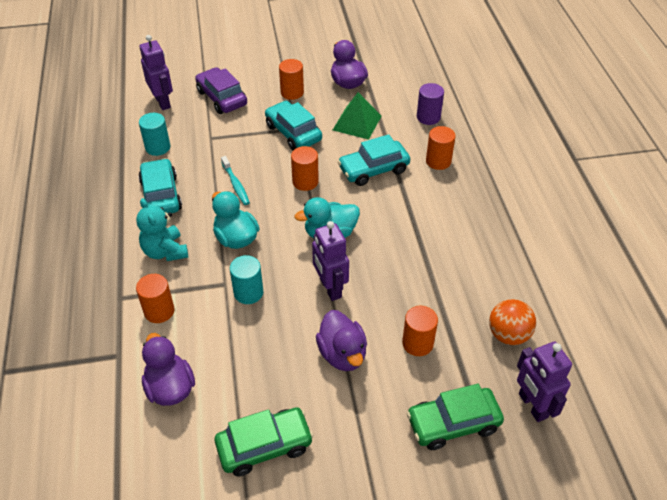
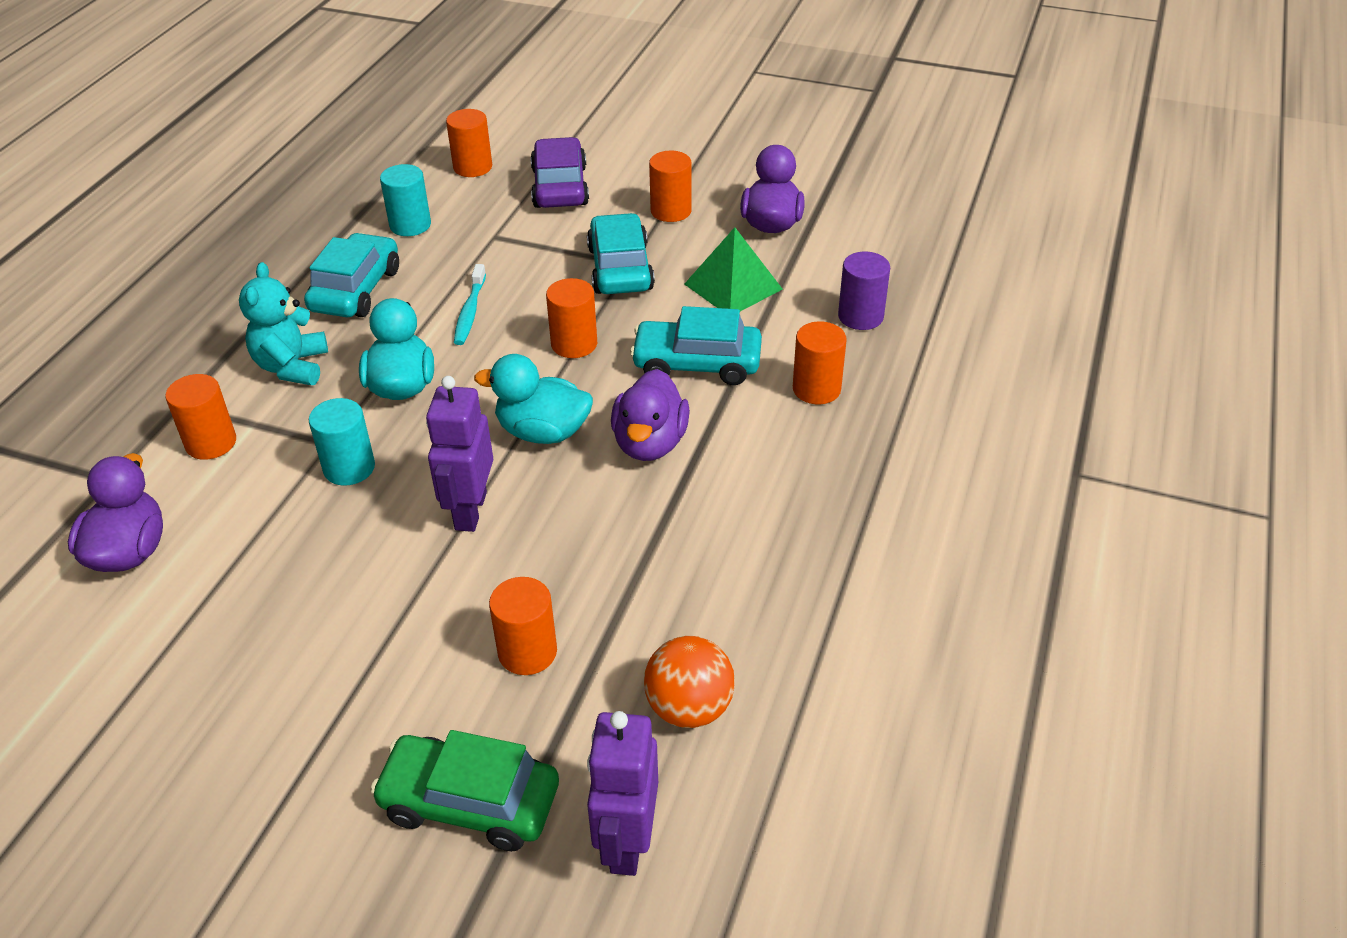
camera: 30 degrees right, 5 degrees down
purple robot [140,35,173,110] -> orange cylinder [446,109,492,177]
green car [215,407,314,477] -> none
purple duck [316,310,367,371] -> purple duck moved to [611,369,690,461]

